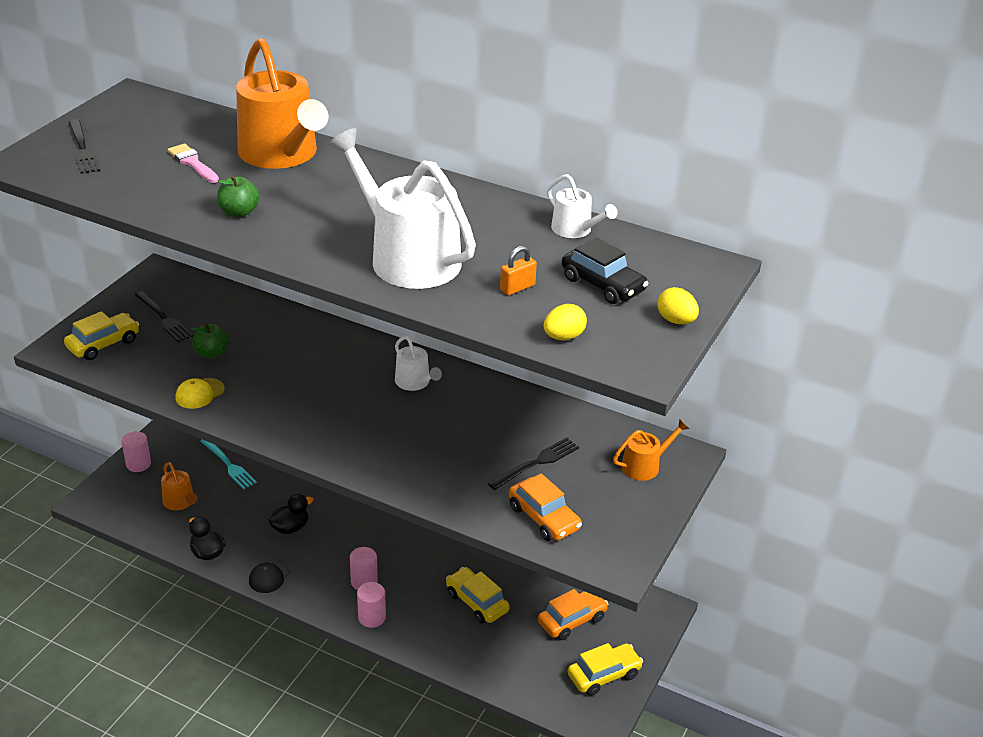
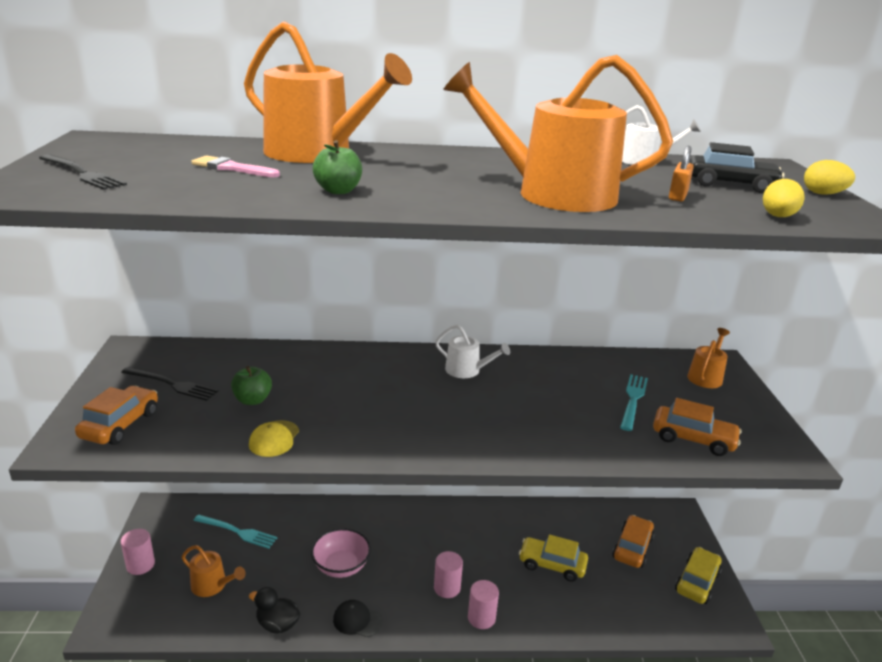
camera: 30 degrees left, 10 degrees down
yellow car [64,311,139,360] -> orange car [75,386,158,445]
black cap [249,558,292,593] -> black cap turned 105 degrees clockwise [333,600,383,637]
black duck [268,494,313,534] -> pink bowl [311,528,371,578]
white watering can [328,128,476,289] -> orange watering can [443,55,673,212]
black fork [488,437,579,490] -> turquoise fork [620,374,648,431]

